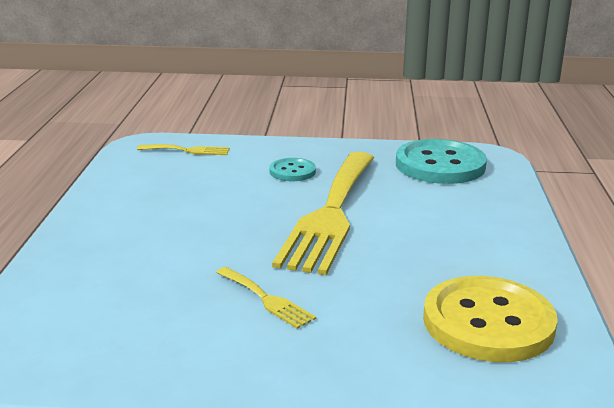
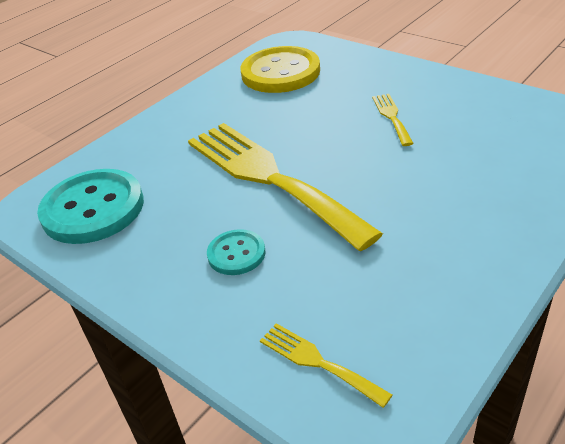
camera: 140 degrees left, 15 degrees up
yellow fork [272,152,374,275] -> yellow fork turned 90 degrees counterclockwise [188,123,383,251]

